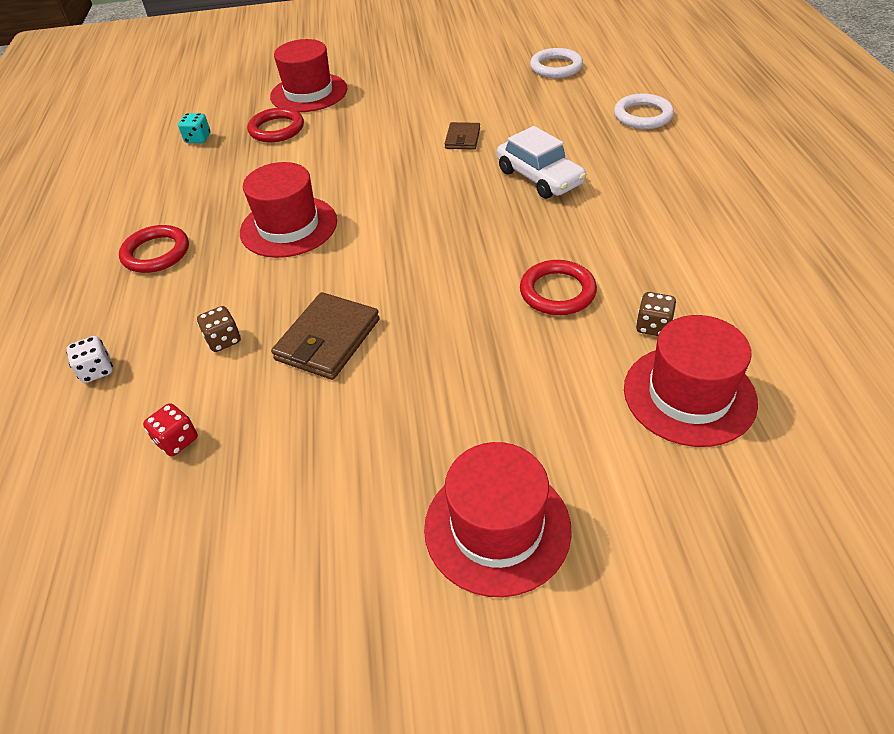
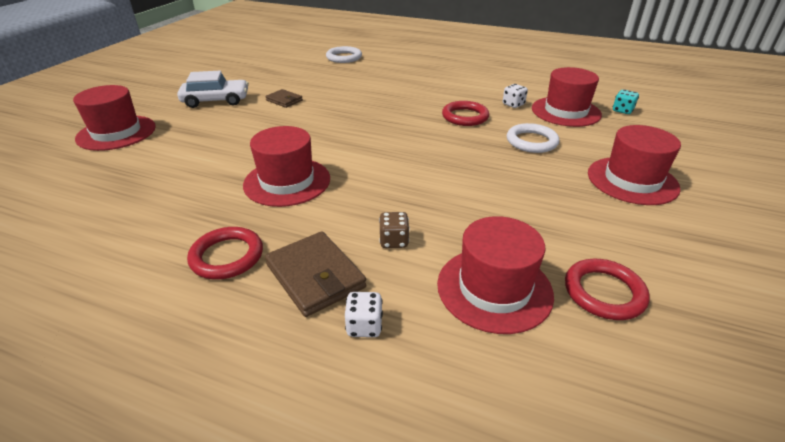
camera: 65 degrees left, 10 degrees down
red dice [143,403,198,456] -> red hat [437,216,554,334]
turquoise dice [178,113,210,143] -> turquoise dice moved to [613,89,639,114]
red ring [247,107,304,142] -> red ring moved to [565,259,650,320]
brown wallet [271,292,380,380] -> brown wallet moved to [265,231,366,317]
white car [497,126,586,199] -> white car moved to [177,71,249,108]
white ring [530,48,583,78] -> white ring moved to [507,123,559,153]
brown dice [636,292,677,336] -> white dice [503,84,528,108]

